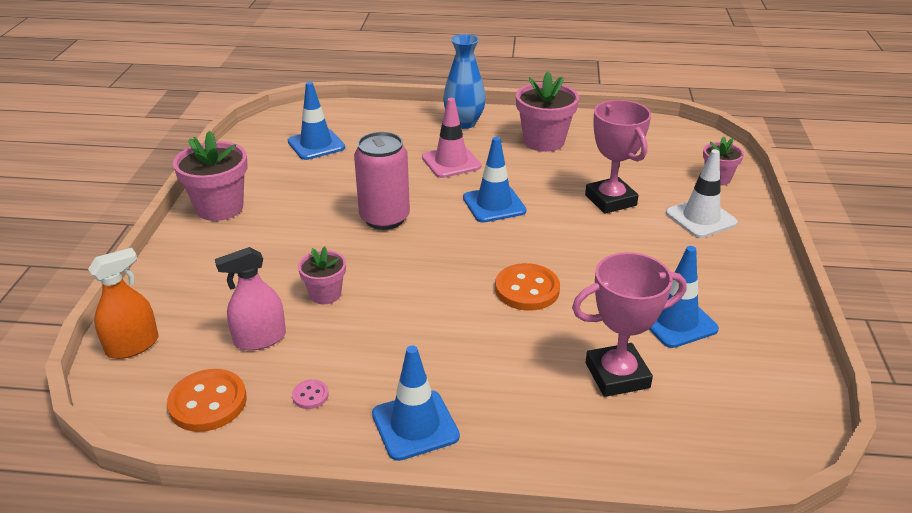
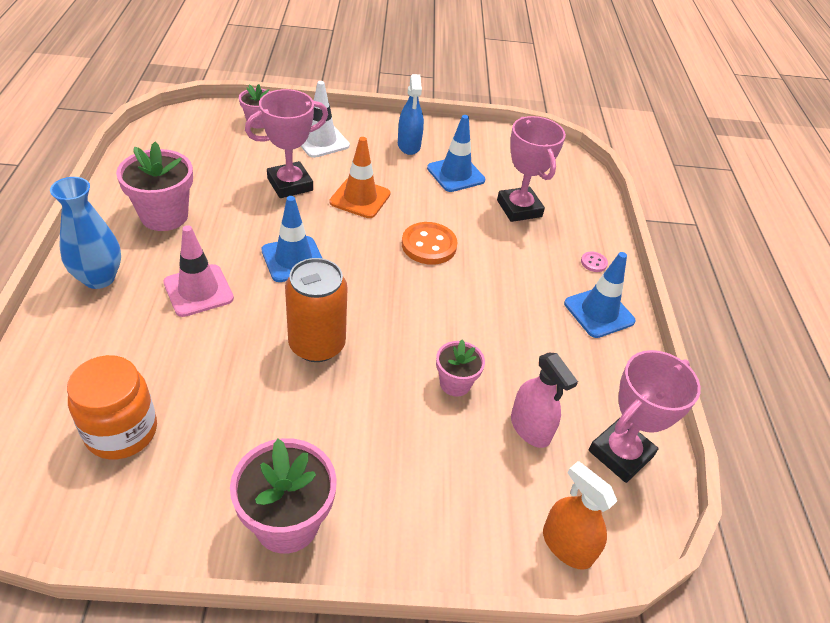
camera: 100 degrees left, 10 degrees up
orange button [167,369,247,432] -> pink trophy [589,350,701,483]
blue traffic cone [288,82,345,160] -> orange jar [67,355,157,460]
pink button [292,379,329,409] -> pink button moved to [581,252,608,272]
pink can [354,132,410,230] -> orange can [285,258,348,362]
none -> orange traffic cone [330,137,391,218]
none -> blue spray bottle [398,74,424,155]

